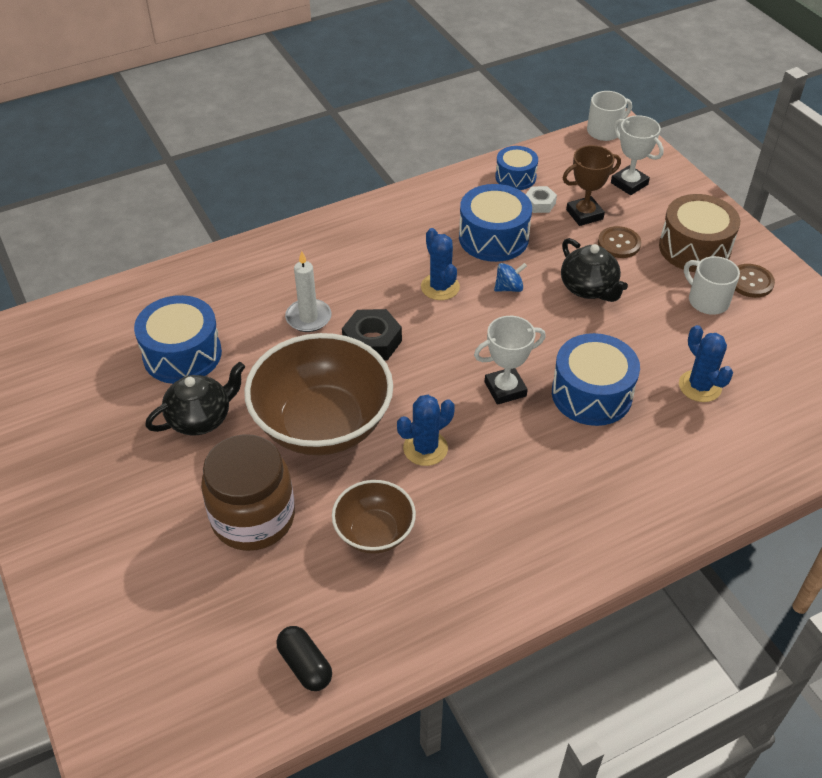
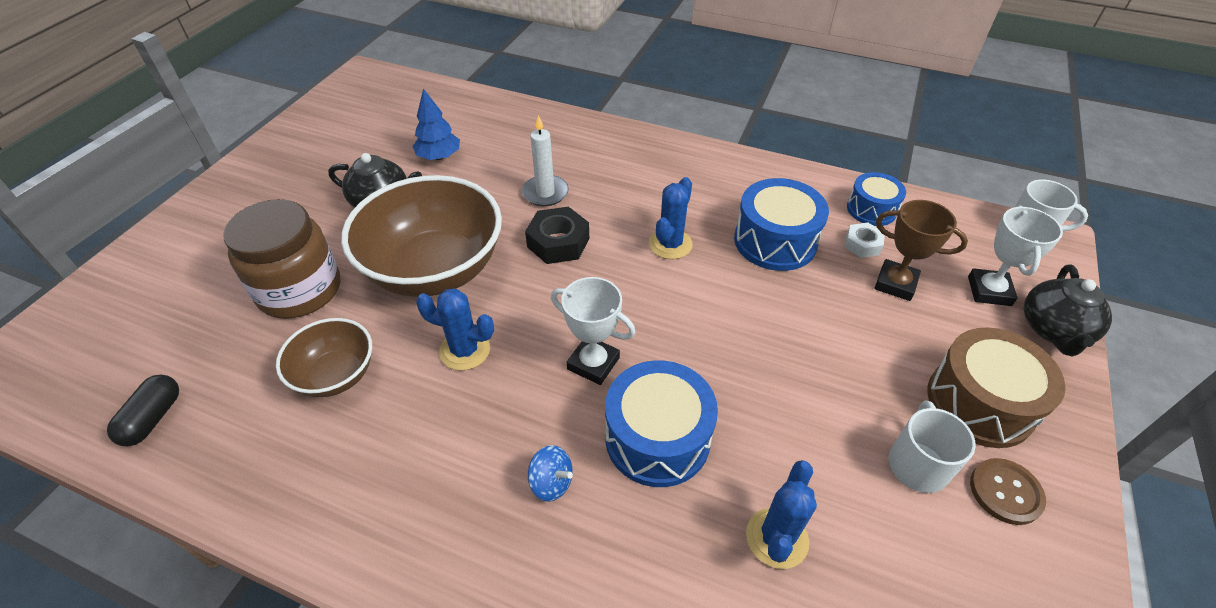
camera: 50 degrees right, 0 degrees up
blue drum [134,295,222,384] -> blue tree [412,89,460,160]
blue spinning top [494,263,527,292] -> blue spinning top moved to [528,445,573,502]
black teapot [561,238,628,302] -> black teapot moved to [1024,265,1112,357]
brown button [598,226,641,258] -> none

